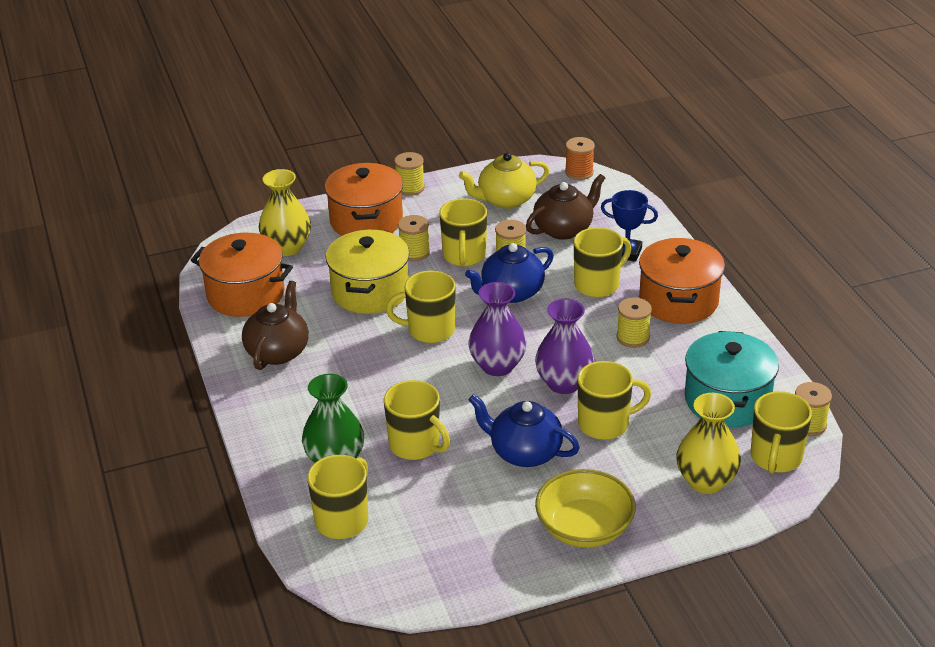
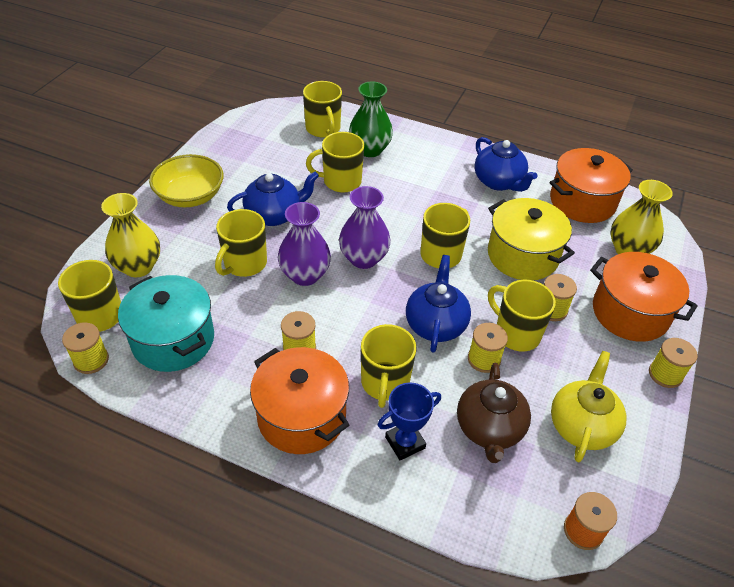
camera: 130 degrees right, 10 degrees up
brown teapot [242,281,308,370] -> blue teapot [474,137,538,192]

